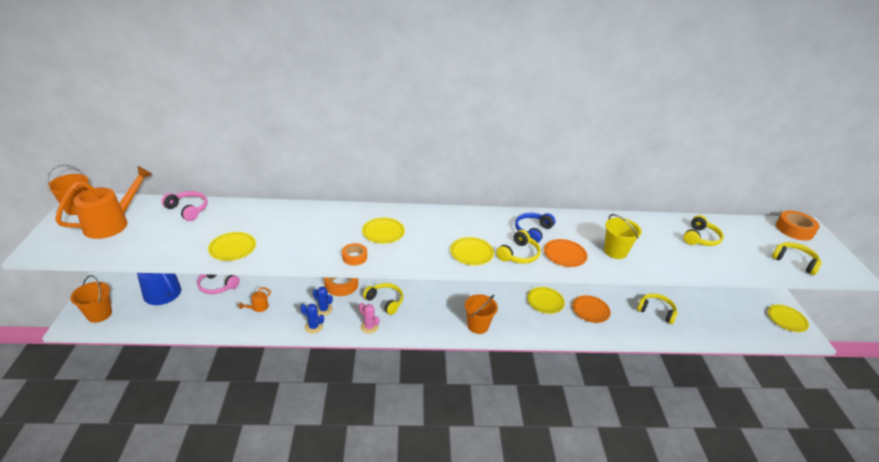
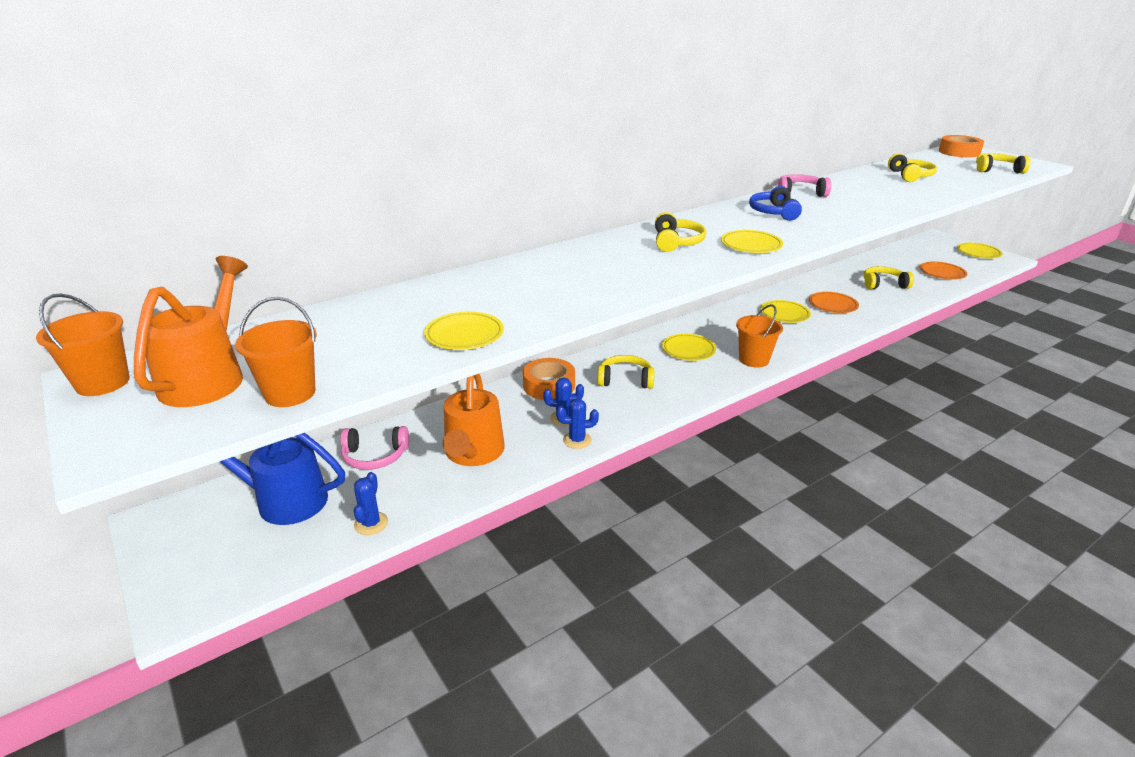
camera: 30 degrees left, 5 degrees down
orange bucket [70,275,112,323] -> orange bucket moved to [235,297,317,407]
pink headphones [161,191,208,221] -> pink headphones moved to [778,174,831,197]
orange watering can [239,287,271,312] -> orange watering can [443,374,505,466], size x2.27
orange tape [342,243,367,266] -> none
pink cactus [359,303,380,334] -> none
yellow plate [362,217,405,244] -> yellow plate moved to [662,334,716,361]
yellow headphones [496,230,541,264] -> yellow headphones moved to [655,212,706,252]
orange plate [544,239,588,267] -> orange plate moved to [919,261,967,280]
yellow bucket [604,214,642,259] -> none
none -> blue cactus [354,472,388,535]

